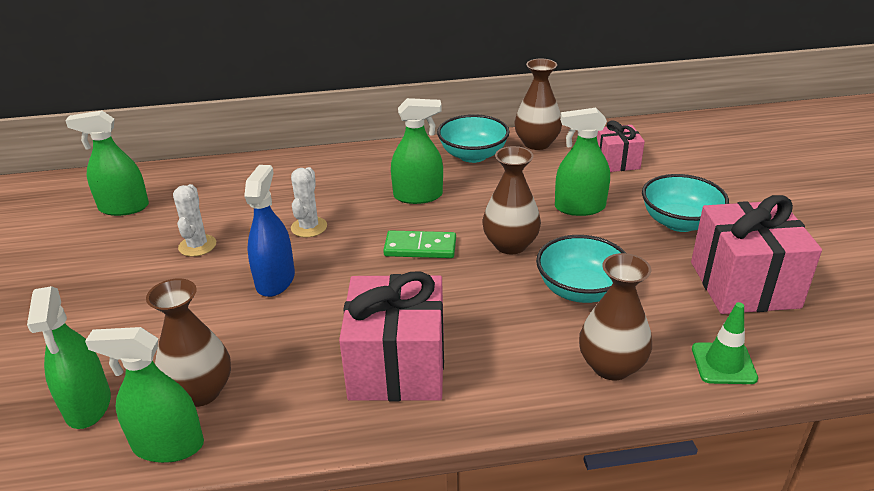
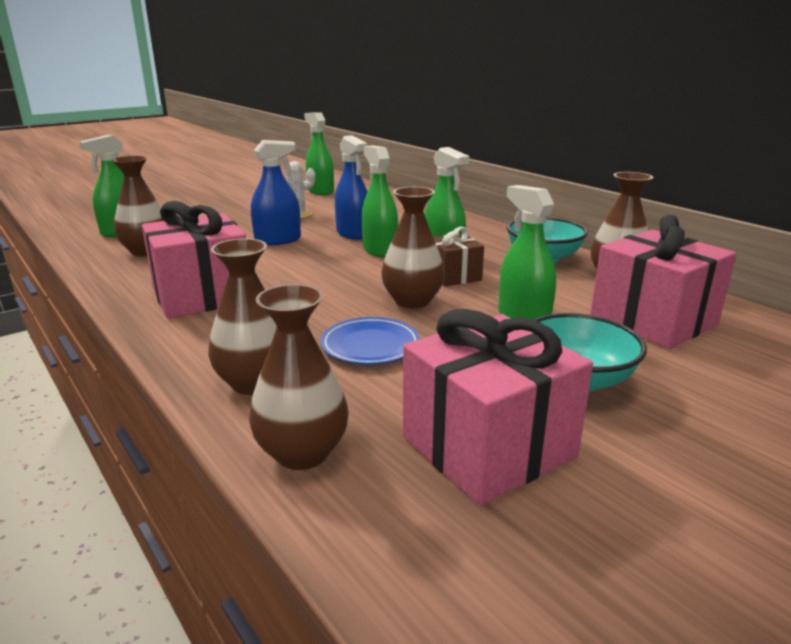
camera: 60 degrees right, 10 degrees down
green spray bottle [85,327,204,463] -> green spray bottle moved to [362,145,398,257]
white cactus [291,167,327,237] -> blue spray bottle [335,135,368,240]
green domino [383,230,456,258] -> none
turquoise bowl [536,235,626,303] -> blue plate [320,317,420,365]
pink gift [597,120,645,172] -> pink gift [590,215,736,349], size x1.79
green traffic cone [692,302,758,384] -> brown vase [249,284,348,470]
none -> brown gift [433,227,484,287]

